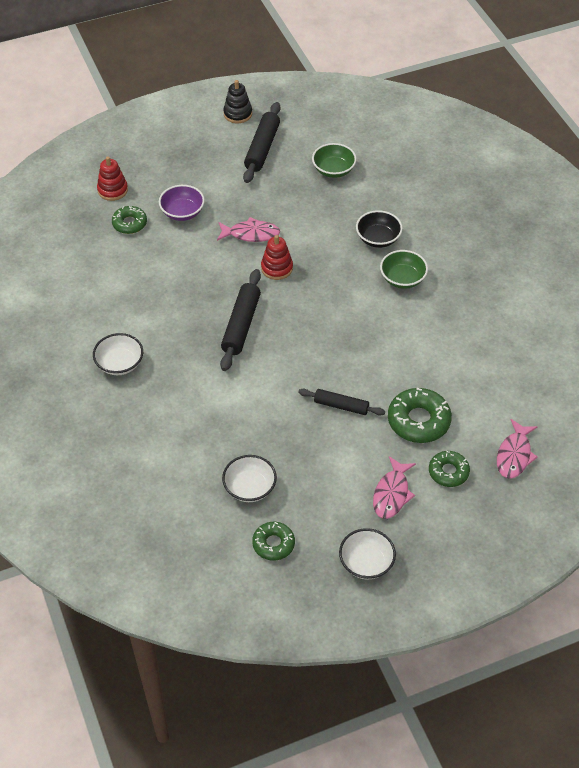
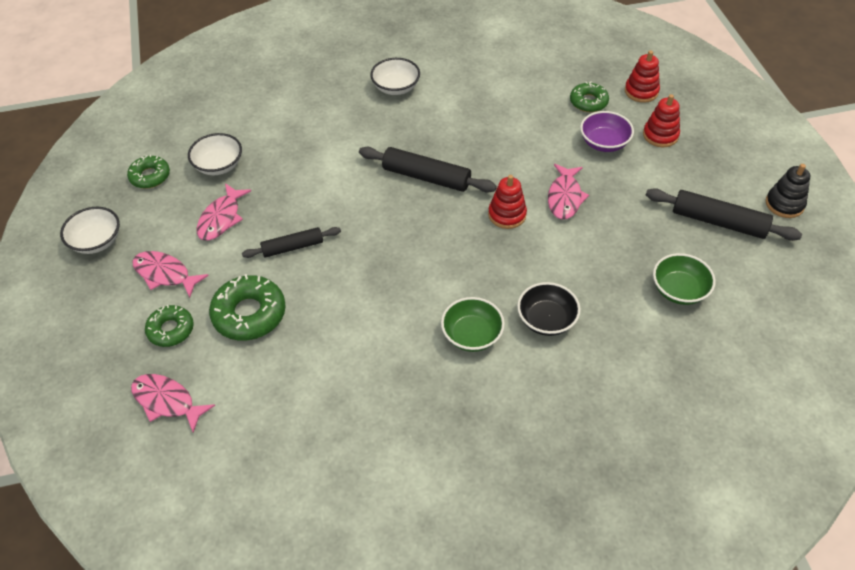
camera: 100 degrees right, 0 degrees up
black rolling pin [298,389,385,416] -> black rolling pin turned 45 degrees clockwise [242,227,341,258]
none -> pink fish [197,183,251,241]
none -> red stacking toy [643,94,680,147]

